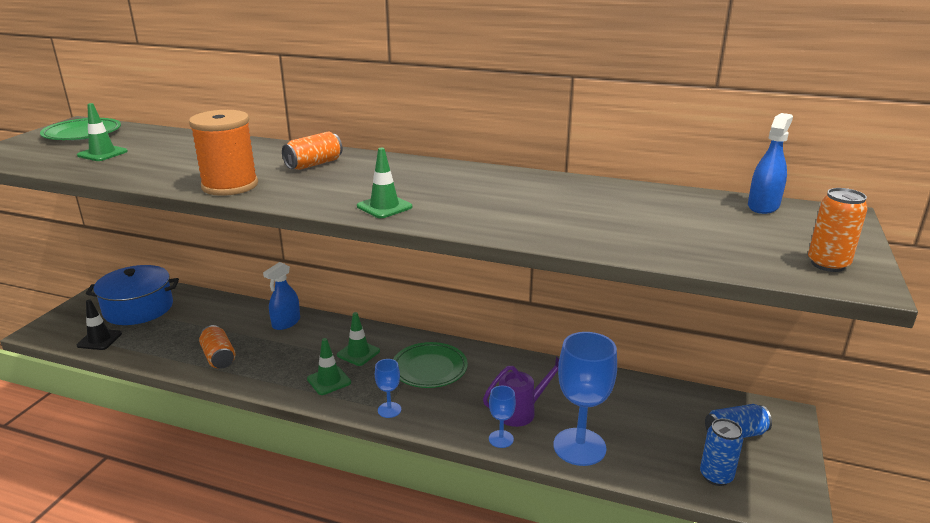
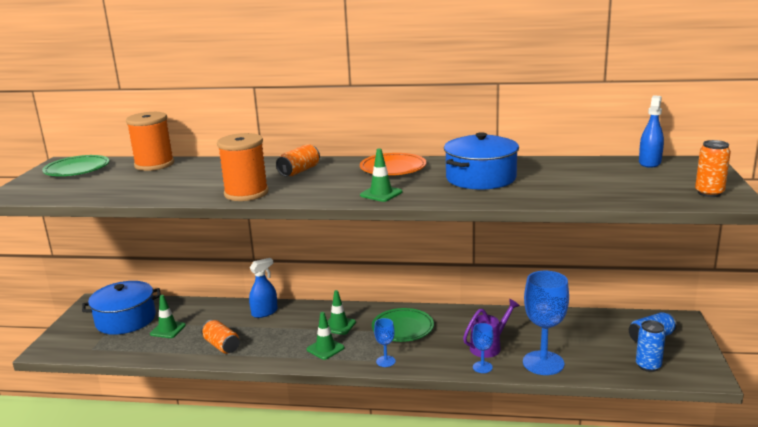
camera: 10 degrees left, 5 degrees down
green traffic cone [77,103,128,161] -> green traffic cone moved to [150,295,186,338]
black traffic cone [77,300,122,350] -> none
blue spray bottle [263,262,300,330] -> blue spray bottle turned 150 degrees counterclockwise [249,258,278,318]
none -> orange spool [126,112,174,171]
none -> orange plate [360,153,427,175]
none -> blue pot [444,132,519,190]

